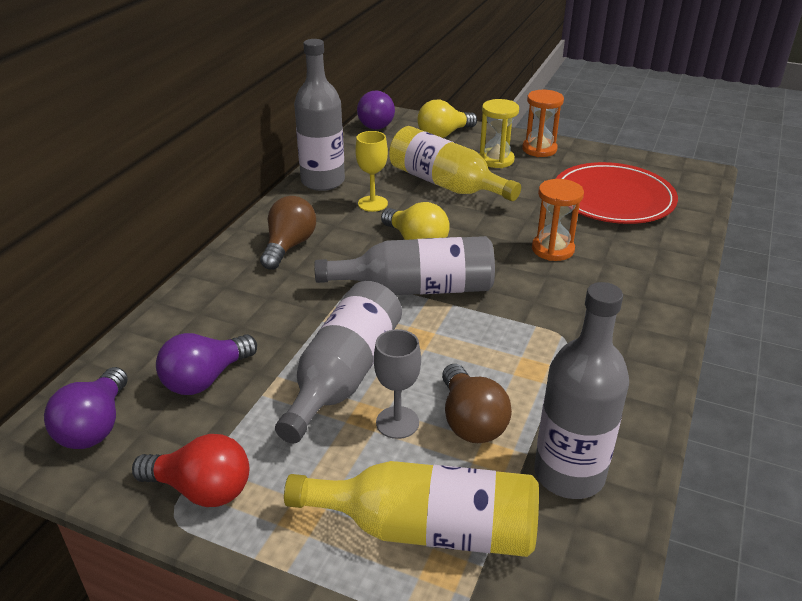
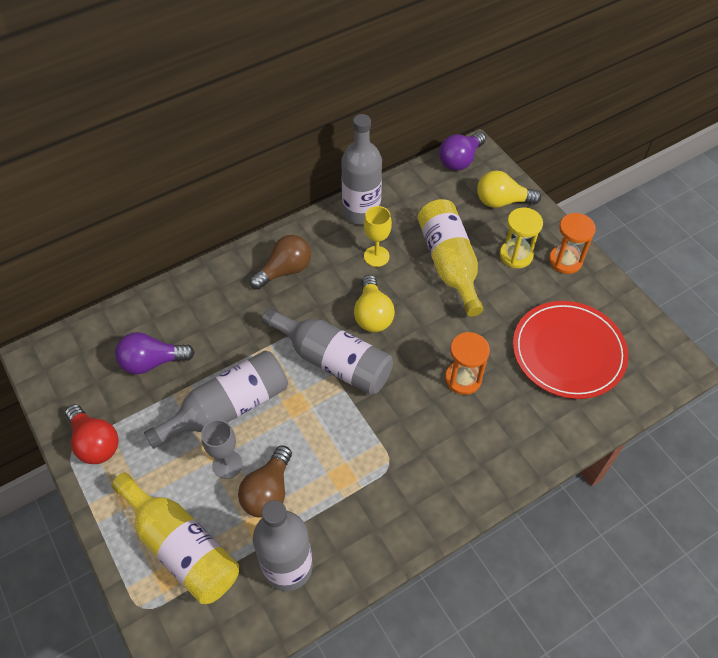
camera: 35 degrees right, 20 degrees up
purple light bulb [44,367,128,449] -> none

